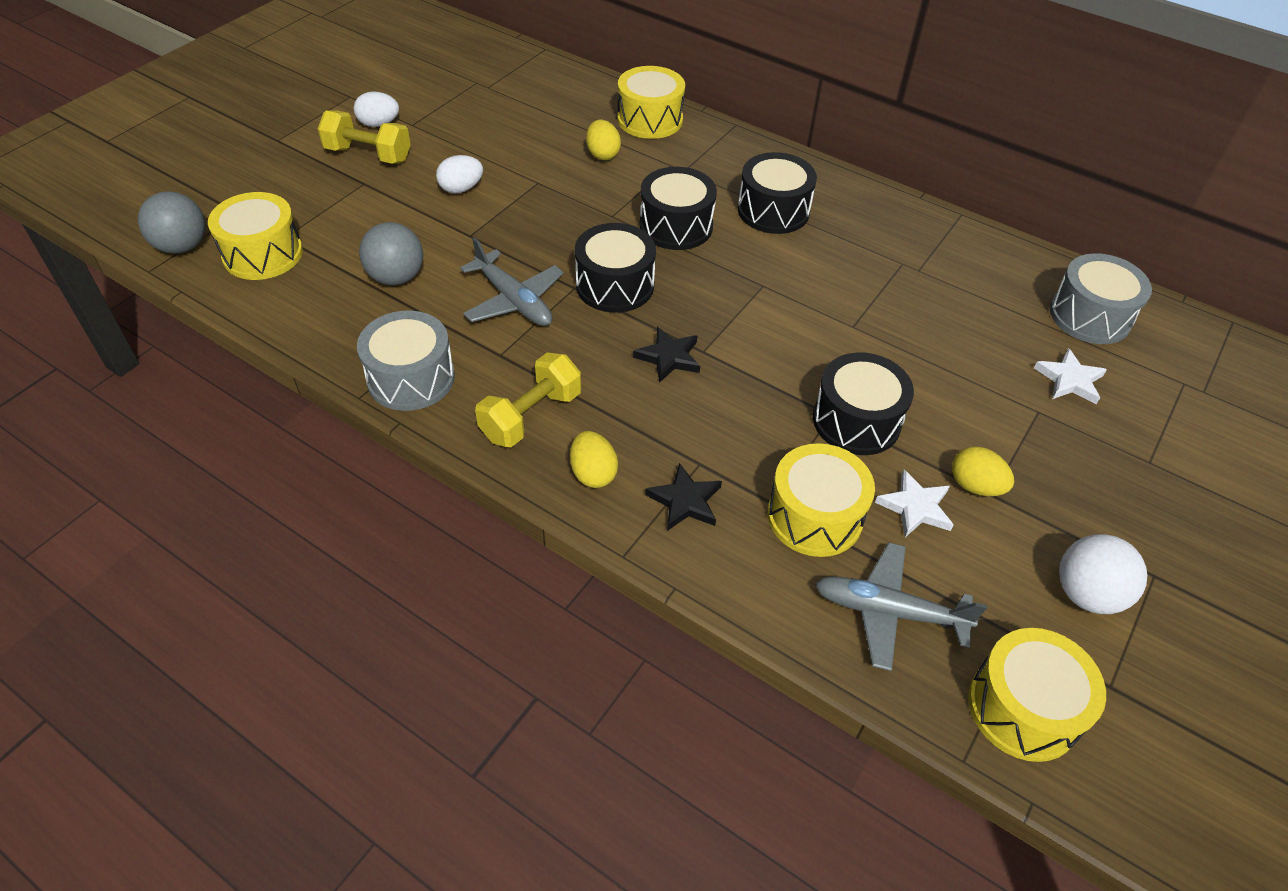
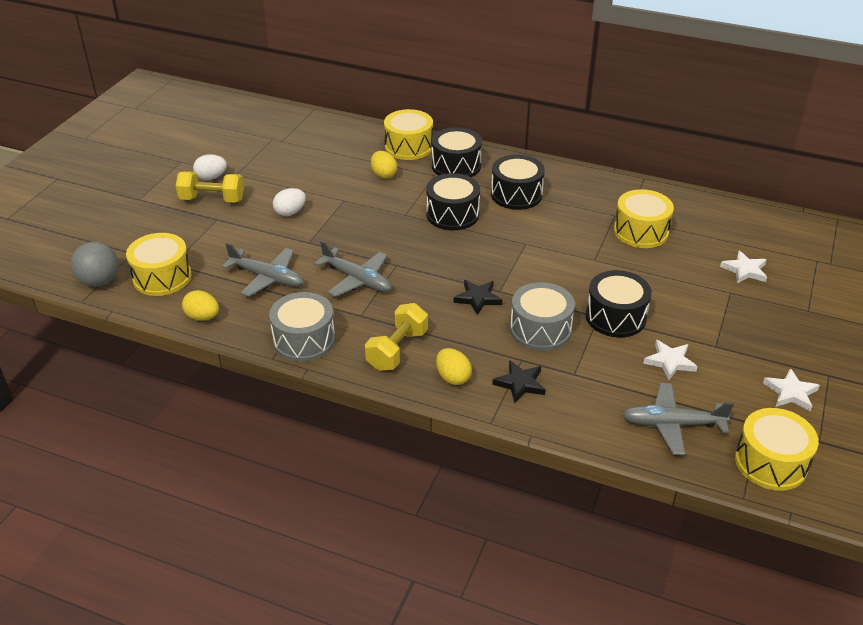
camera: 10 degrees left, 10 degrees down
grey ball [359,222,423,285] -> grey plane [222,243,304,297]
black drum [575,223,656,313] -> black drum moved to [432,127,482,177]
yellow drum [768,443,875,557] -> yellow drum moved to [614,189,674,248]
yellow egg [952,447,1014,496] -> yellow egg moved to [182,290,219,321]
grey drum [1050,253,1152,344] -> grey drum moved to [510,282,575,351]
white ball [1059,534,1147,614] -> white star [763,368,820,411]

